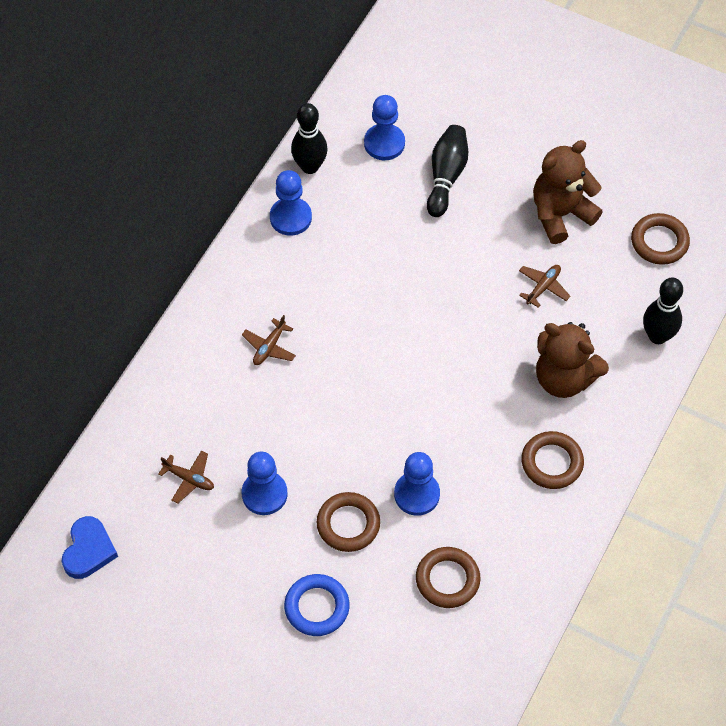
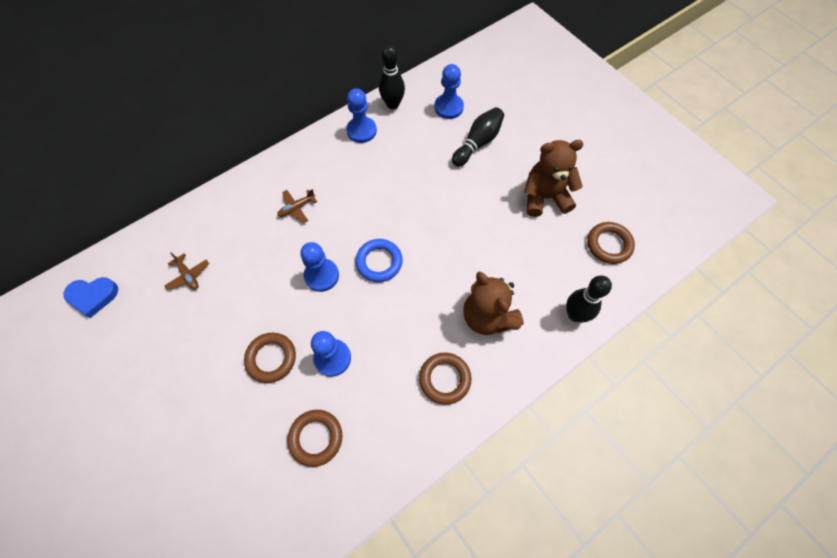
camera: 25 degrees right, 5 degrees up
blue heart [62,516,118,579] -> blue heart turned 45 degrees clockwise [63,277,118,318]
blue pawn [242,452,288,515] -> blue pawn moved to [300,242,339,292]
blue ring [284,574,350,636] -> blue ring moved to [355,239,403,282]
brown plane [519,265,570,308] -> none

